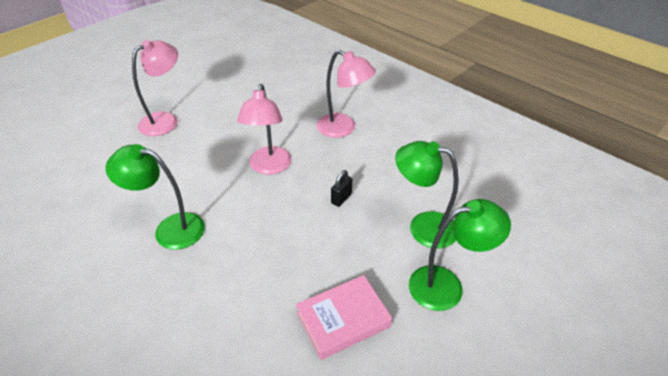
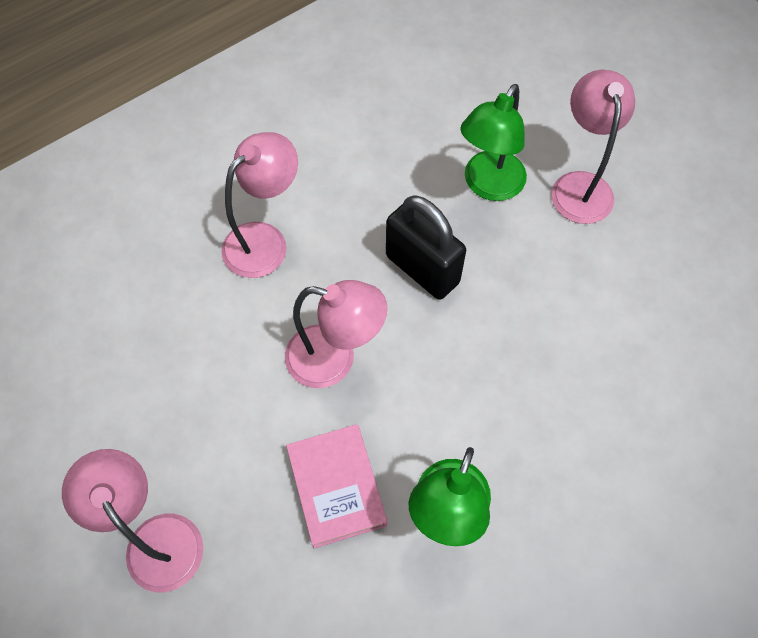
camera: 80 degrees left, 20 degrees up
pink book [296,275,392,360] -> pink book moved to [286,424,387,548]
black padlock [331,170,352,207] -> black padlock [386,196,466,300], size x2.19
green lamp [409,199,511,311] -> pink lamp [551,70,635,224]

